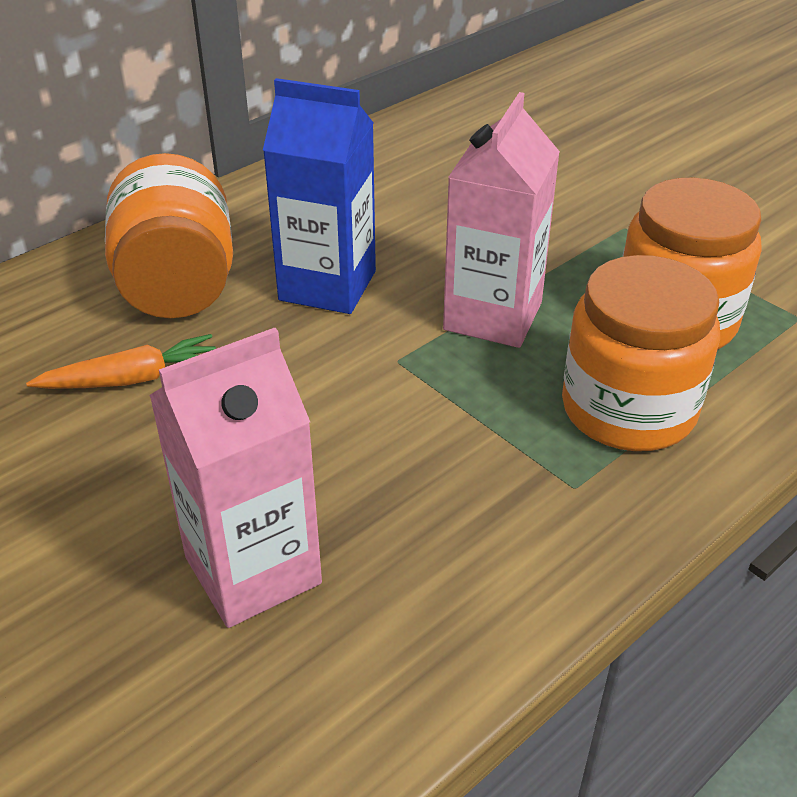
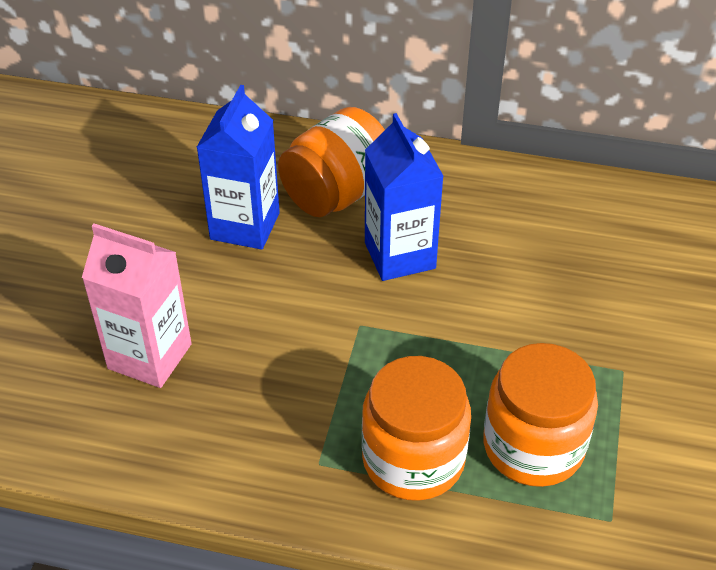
camera: 55 degrees right, 5 degrees up
orange carrot [26,334,216,389] -> blue carton [197,85,280,250]
pink carton [443,92,560,348] -> none

